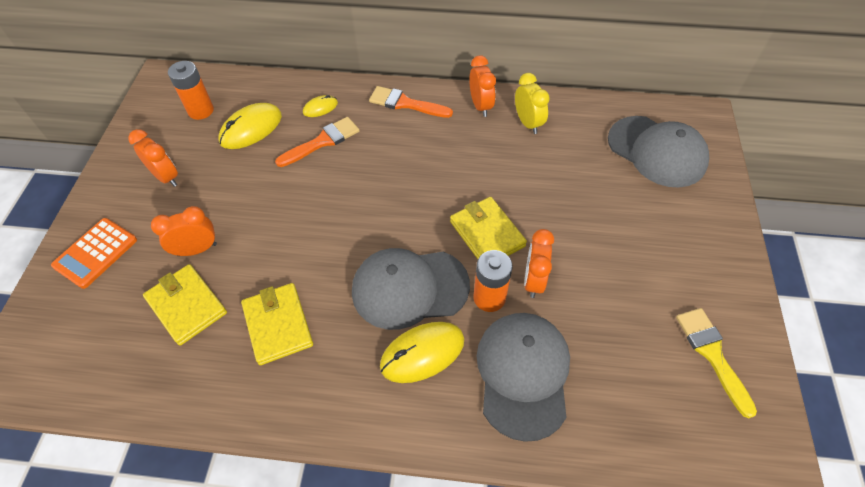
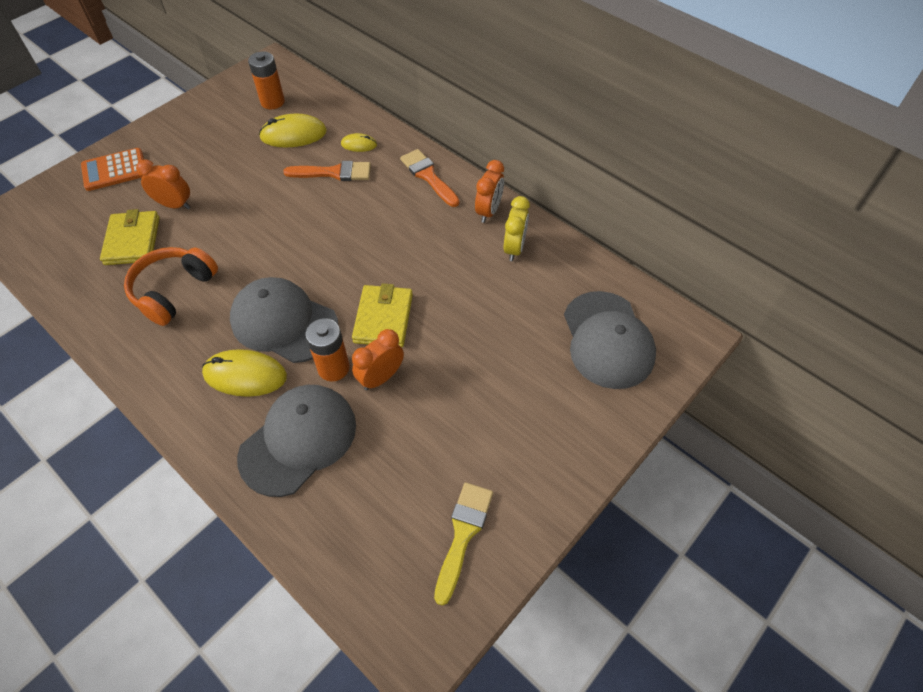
camera: 35 degrees right, 0 degrees up
orange clock [128,129,178,187] -> none
yellow wallet [241,283,313,365] -> orange headphones [124,247,218,326]

